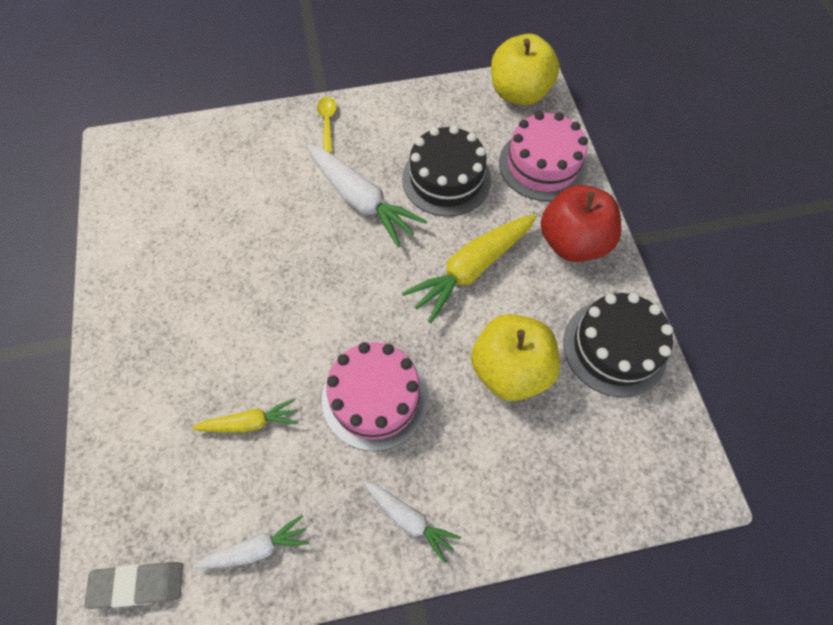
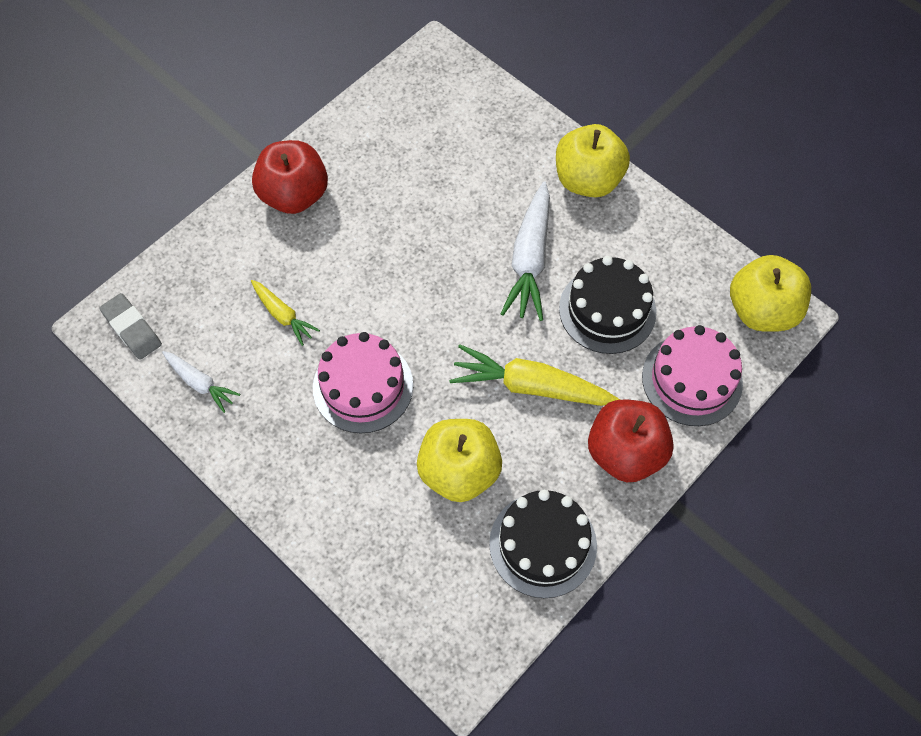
camera: 55 degrees right, 0 degrees up
yellow spoon [317,97,337,153] -> yellow apple [556,124,630,197]
white carrot [363,481,461,563] -> none
none -> red apple [252,140,328,214]

